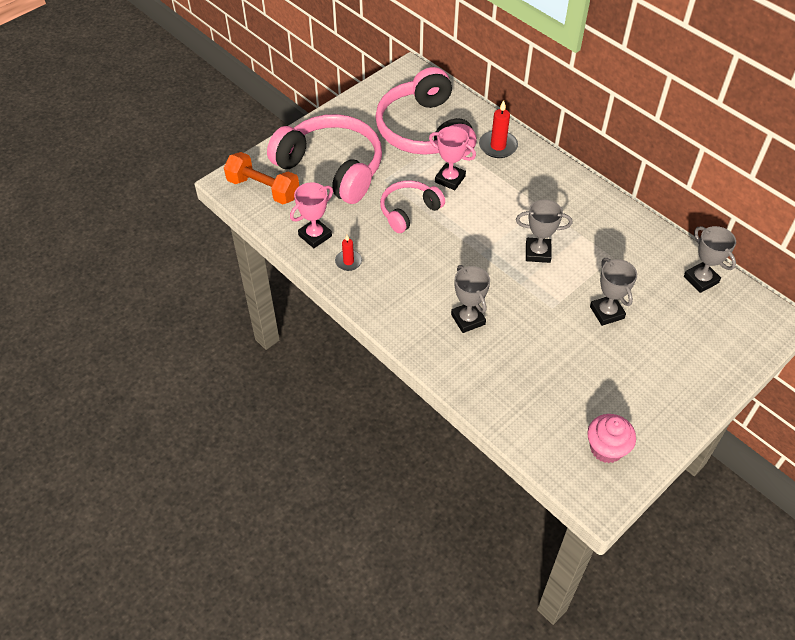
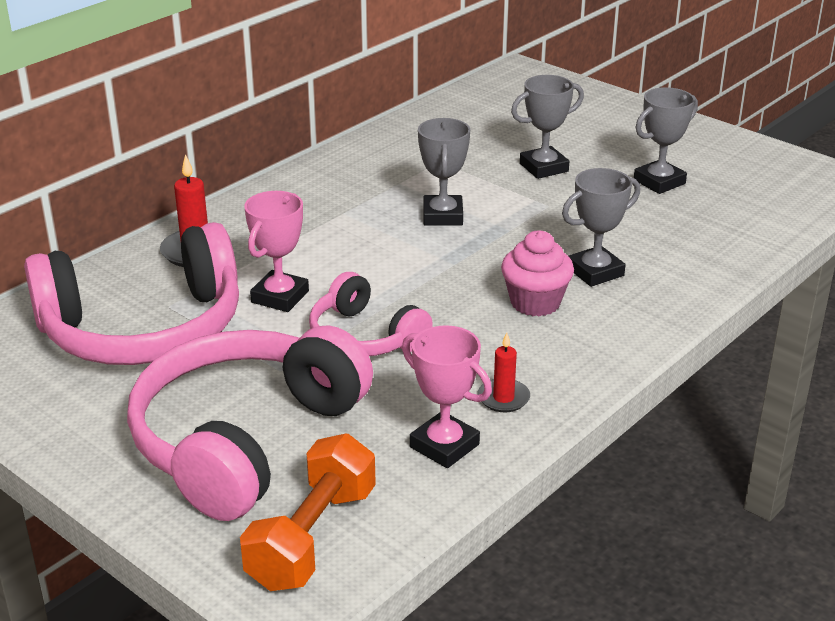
camera: 95 degrees left, 20 degrees down
pink cupcake [587,414,636,463] -> pink cupcake moved to [501,230,574,317]
grey trophy [684,226,736,293] -> grey trophy moved to [634,87,698,194]

